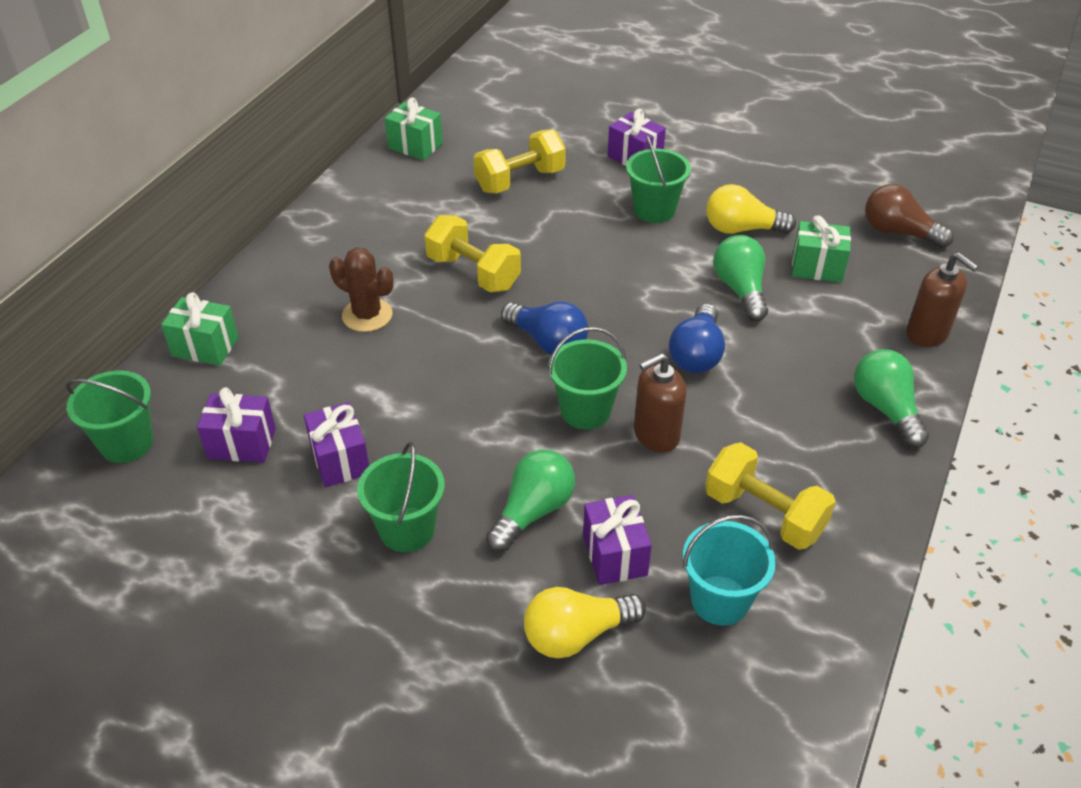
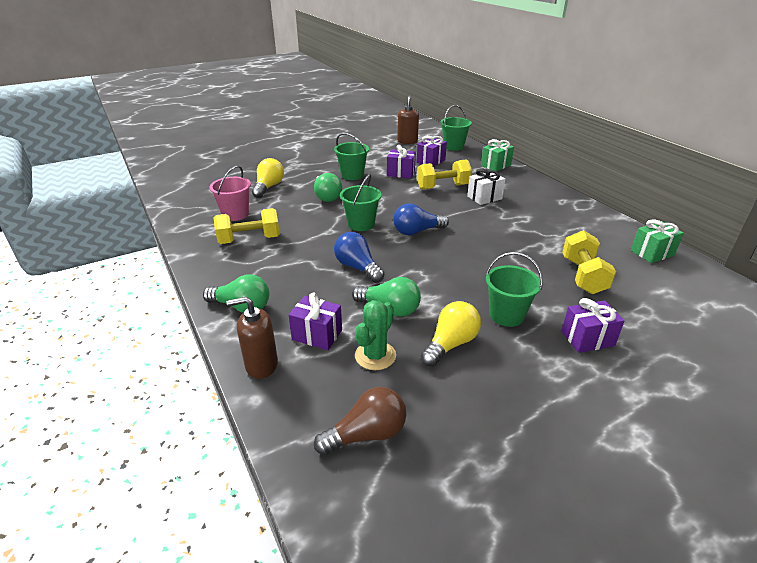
camera: 125 degrees right, 10 degrees down
brown cactus [329,248,393,332] -> white gift [467,168,505,205]
yellow dumbbell [424,215,521,292] -> yellow dumbbell moved to [417,159,472,190]
purple gift [583,495,652,585] -> purple gift moved to [289,293,342,350]
brown soap dispenser [634,353,687,453] -> brown soap dispenser moved to [397,95,419,144]
turquoise bucket [683,515,776,626] -> pink bucket [209,166,251,221]
green gift [792,215,851,283] -> green cactus [355,300,396,370]

